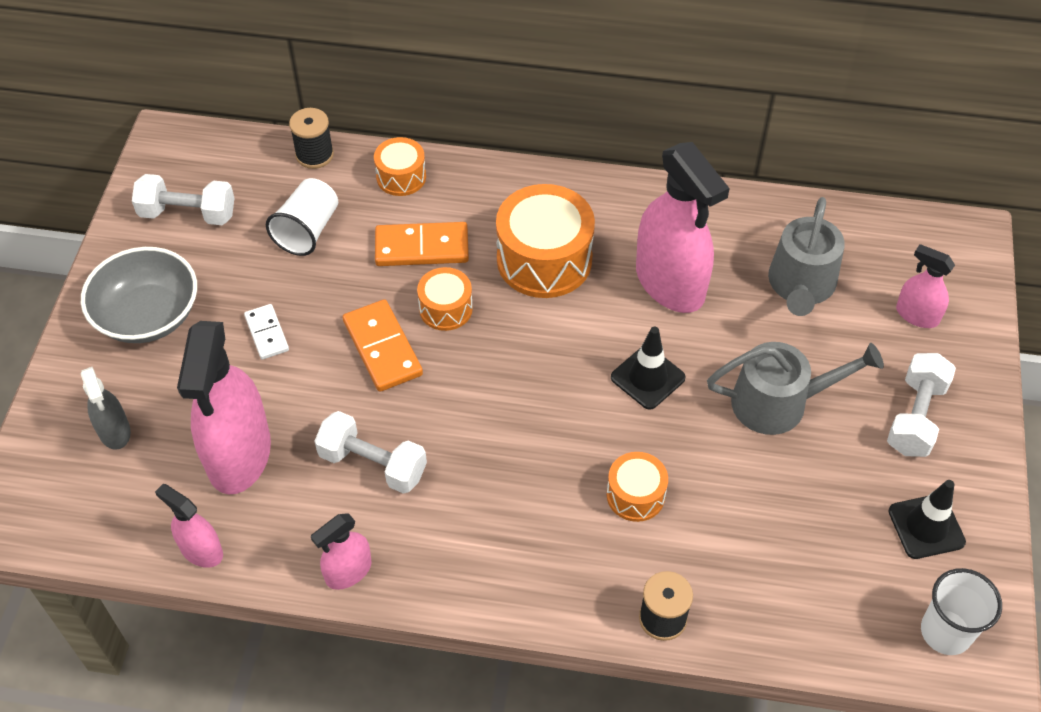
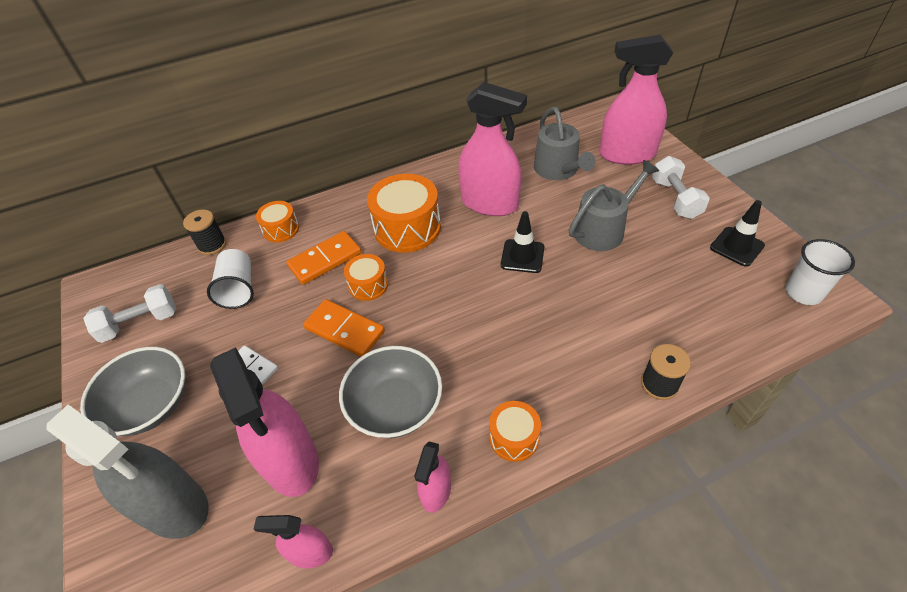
camera: 30 degrees left, 5 degrees down
grey spray bottle [81,367,131,450] -> grey spray bottle [47,405,209,539], size x1.99
white dumbbell [314,411,427,494] -> grey bowl [339,346,442,438]
orange drum [607,452,668,522] -> orange drum moved to [489,401,541,462]
pink spray bottle [896,244,955,328] -> pink spray bottle [599,35,673,165], size x1.99

